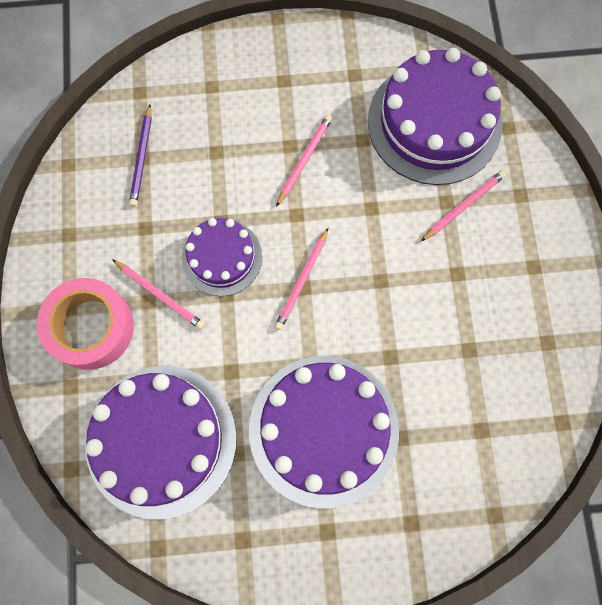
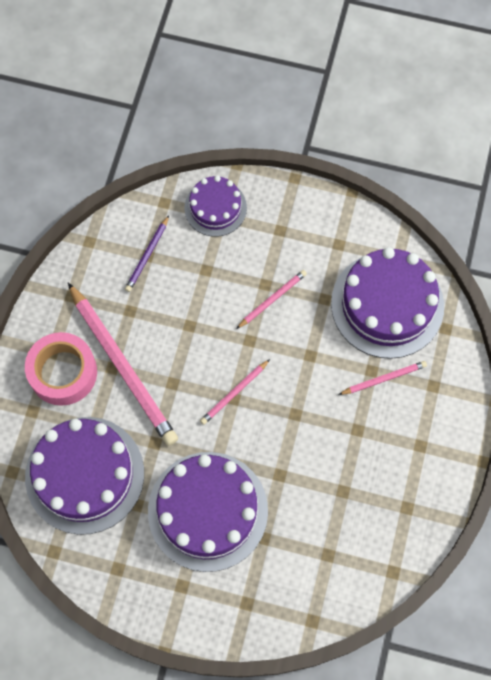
camera: 20 degrees right, 5 degrees down
pink pencil [112,259,205,330] -> pink pencil [68,283,178,446], size x2.13
purple cake [182,218,262,296] -> purple cake moved to [184,175,247,237]

